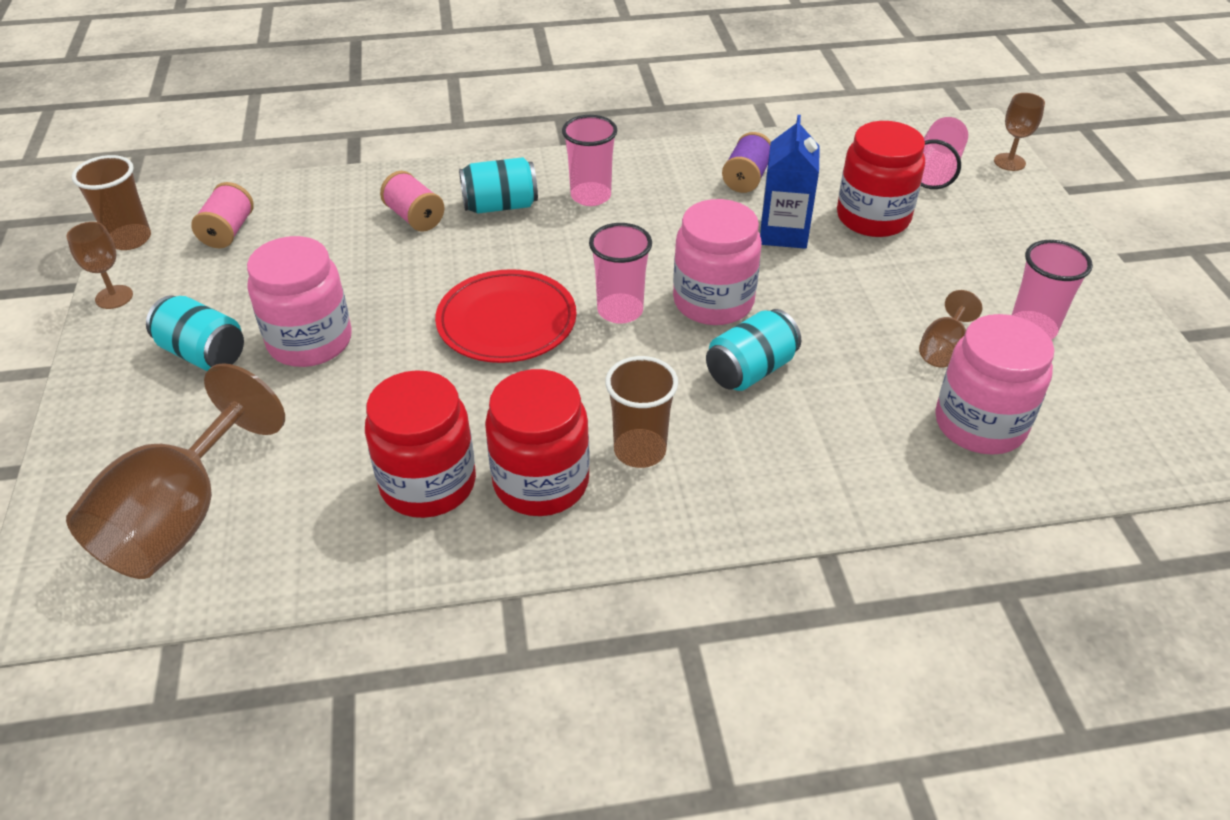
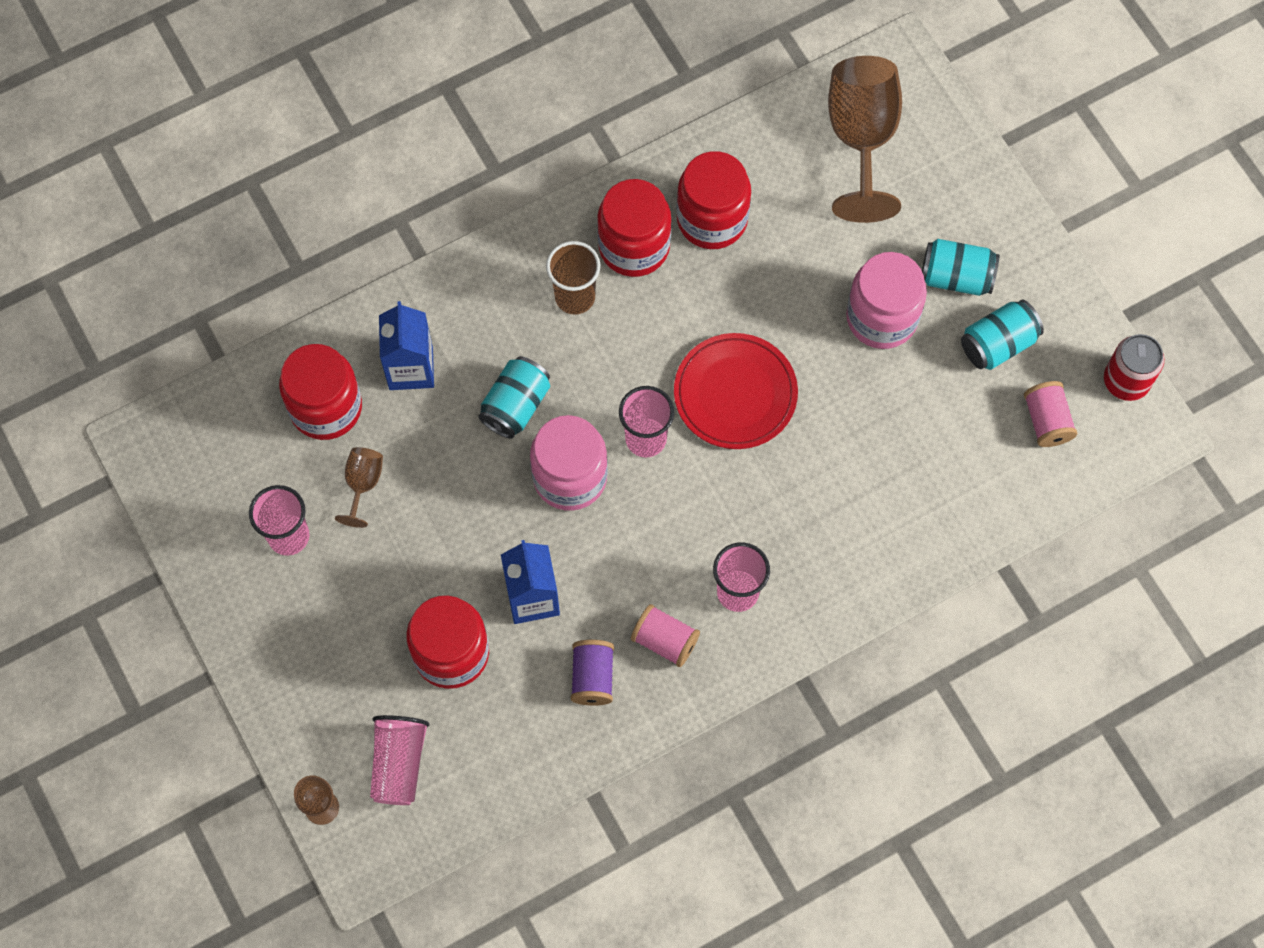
camera: 160 degrees right, 25 degrees up
brown goblet [66,222,133,309] -> none
brown cup [72,155,151,250] -> red can [1104,334,1164,401]
pink spool [380,171,444,232] -> pink spool moved to [631,604,700,667]
turquoise can [459,157,538,214] -> turquoise can moved to [961,300,1044,370]
pink jar [935,314,1055,455] -> red jar [279,344,362,440]
none -> blue carton [379,301,434,390]

